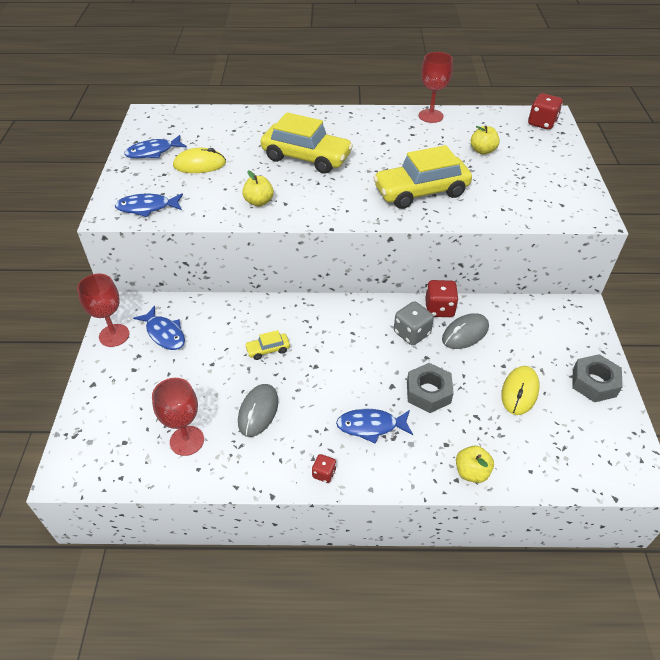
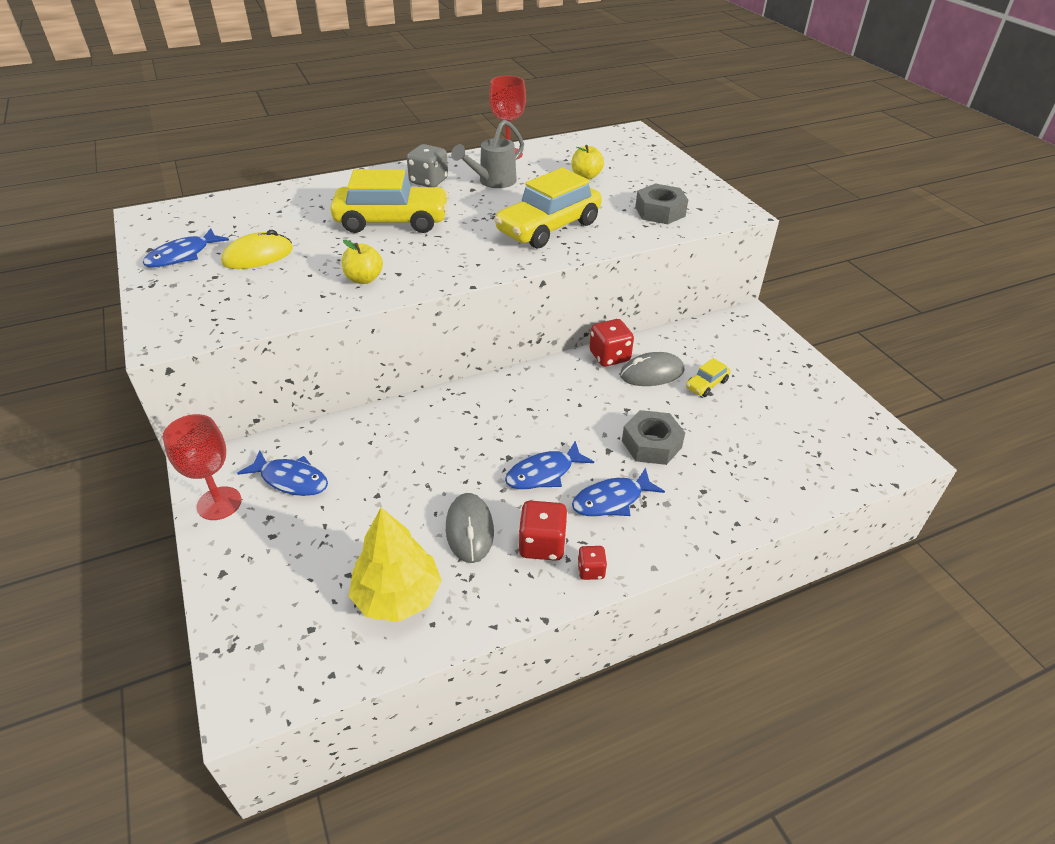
camera: 25 degrees left, 5 degrees down
blue fish [115,193,183,217] -> blue fish moved to [505,441,594,490]
red goblet [152,378,204,456] -> yellow tree [349,508,442,622]
yellow car [245,330,290,360] -> yellow car moved to [686,358,730,397]
grey dice [394,301,434,345] -> grey dice moved to [407,144,448,187]
grey mouse [442,313,489,349] -> grey mouse turned 45 degrees clockwise [620,352,684,386]
yellow apple [456,446,494,483] -> none
yellow mouse [501,366,540,415] -> none
red dice [528,93,563,130] -> red dice moved to [518,501,568,561]
grey nut [572,354,623,402] -> grey nut moved to [635,183,688,224]
none -> grey watering can [451,120,524,188]

